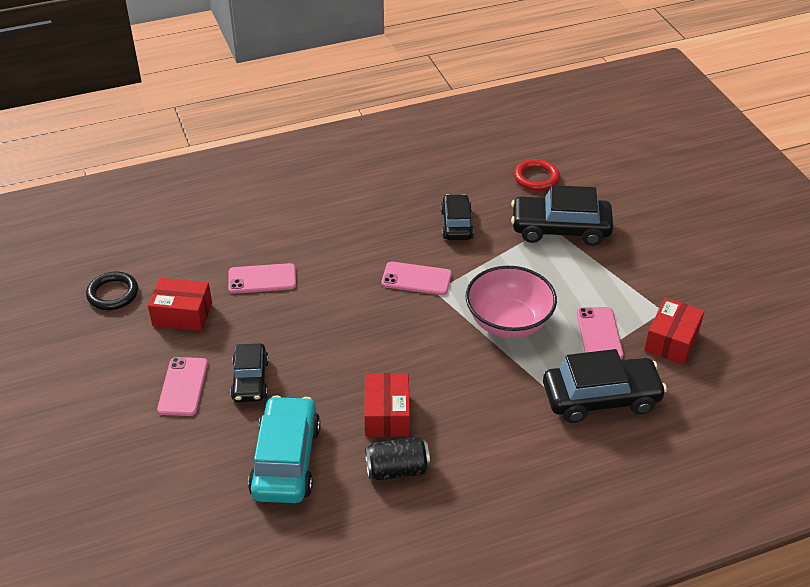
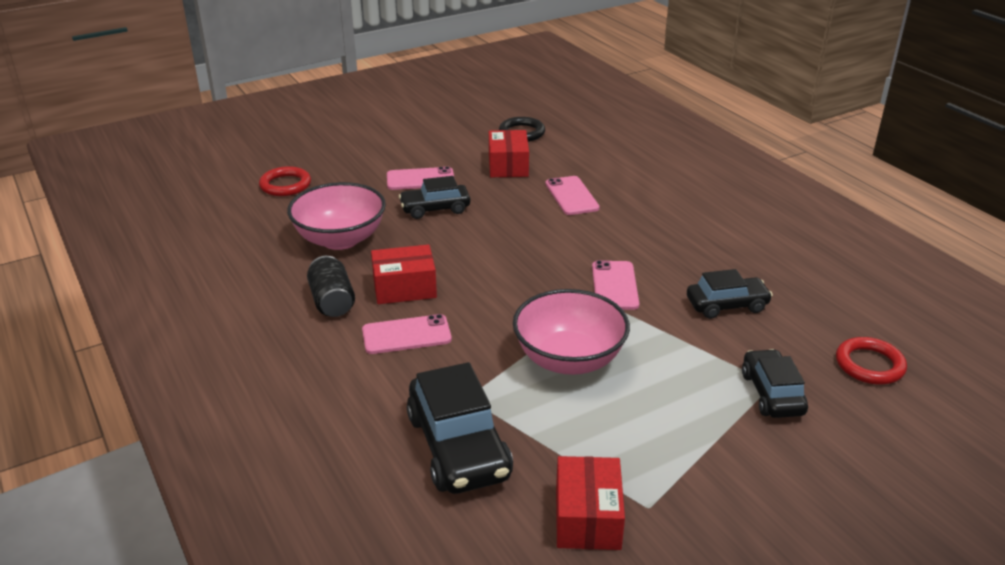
camera: 80 degrees right, 10 degrees down
turquoise car [248,395,321,503] -> pink bowl [287,182,386,250]
black car [511,185,614,246] -> black car [742,349,808,418], size x0.62
pink phone [577,307,624,359] -> pink phone moved to [362,314,452,354]
red box [644,297,705,365] -> red box turned 75 degrees clockwise [556,456,625,550]
none -> red ring [259,166,311,196]

